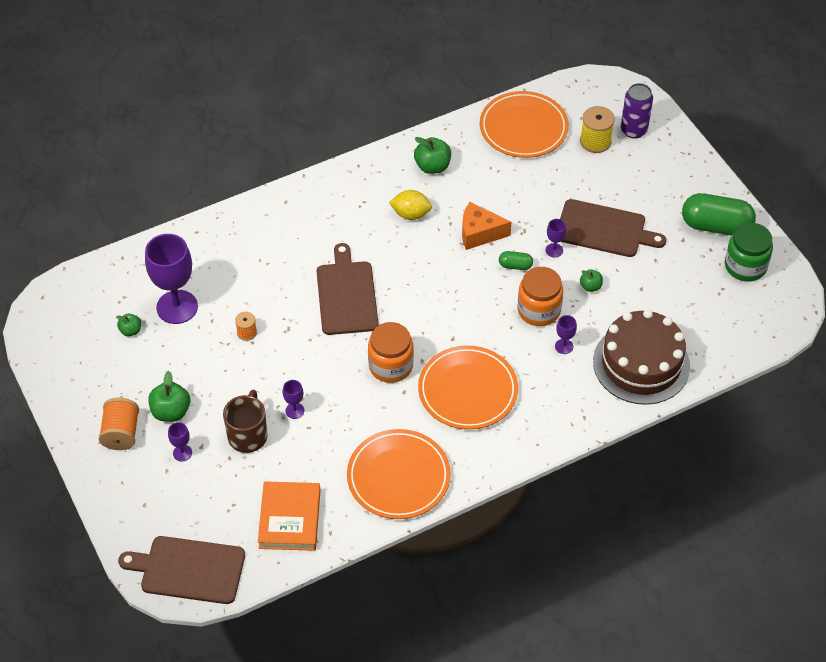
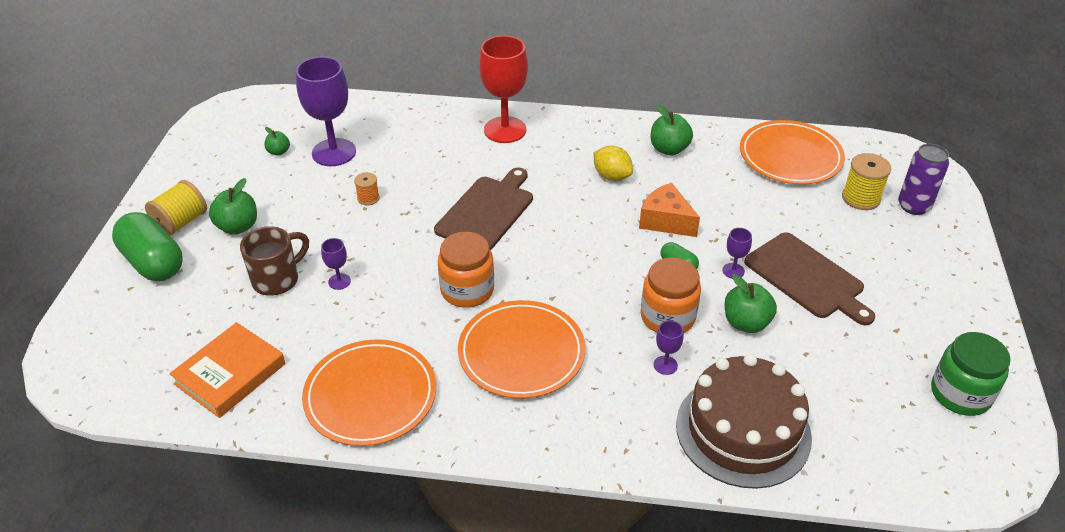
camera: 35 degrees right, 10 degrees down
orange spool [99,398,139,450] -> yellow spool [145,180,207,236]
brown cutting board [118,536,245,604] -> none
purple goblet [168,422,192,461] -> none
green apple [580,269,603,292] -> green apple [725,274,777,333], size x1.71
green capsule [682,193,756,236] -> green capsule moved to [112,212,183,281]
none -> red goblet [479,35,528,143]

